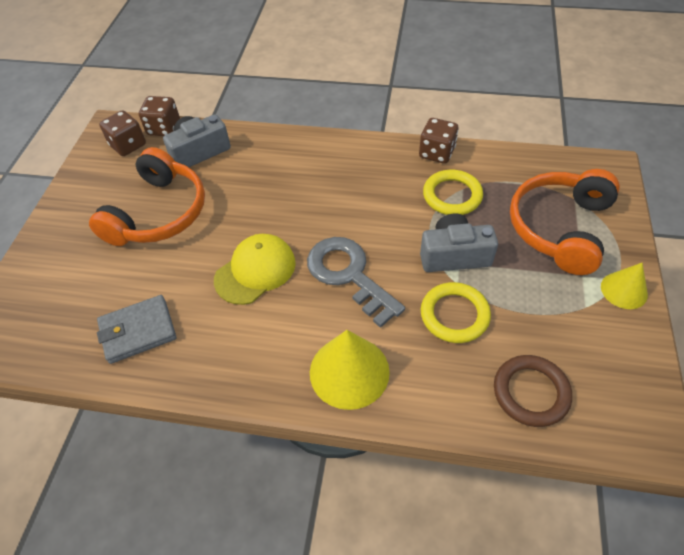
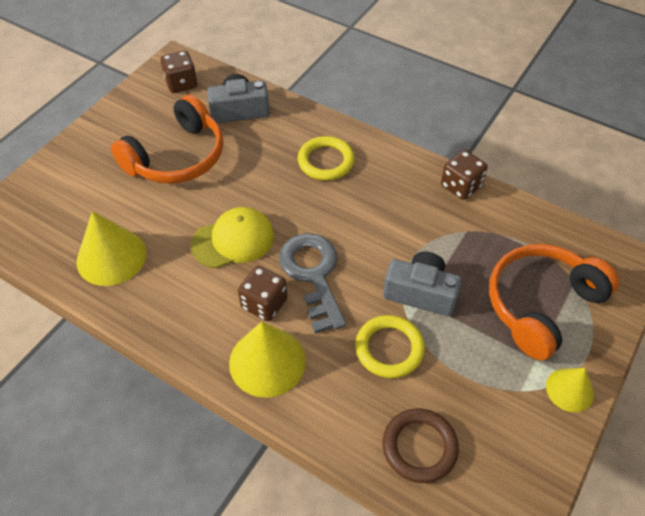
camera: 20 degrees right, 0 degrees up
grey wallet [97,295,176,364] -> yellow cone [77,211,147,286]
brown dice [139,96,180,136] -> brown dice moved to [238,266,288,321]
yellow ring [423,170,483,215] -> yellow ring moved to [298,136,355,181]

